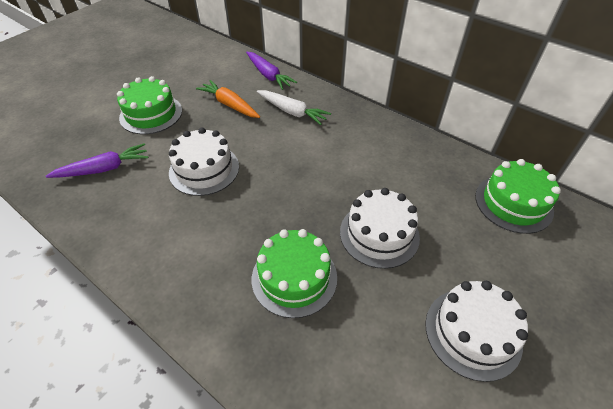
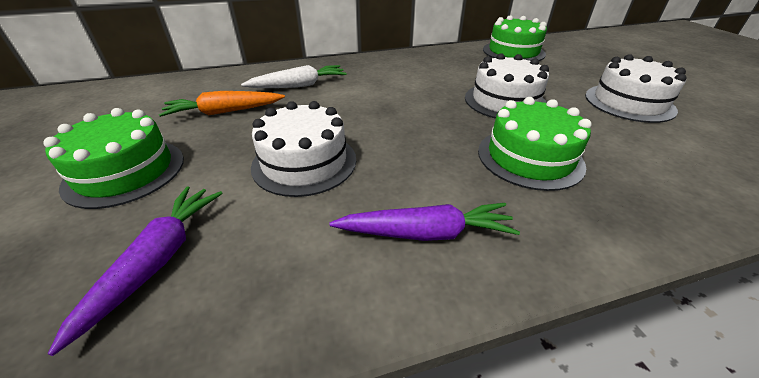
camera: 55 degrees left, 10 degrees down
purple carrot [246,52,297,90] -> purple carrot moved to [329,203,520,241]

